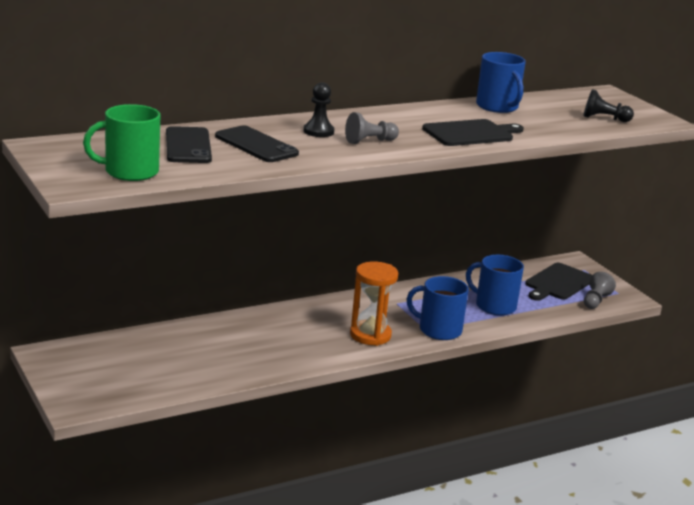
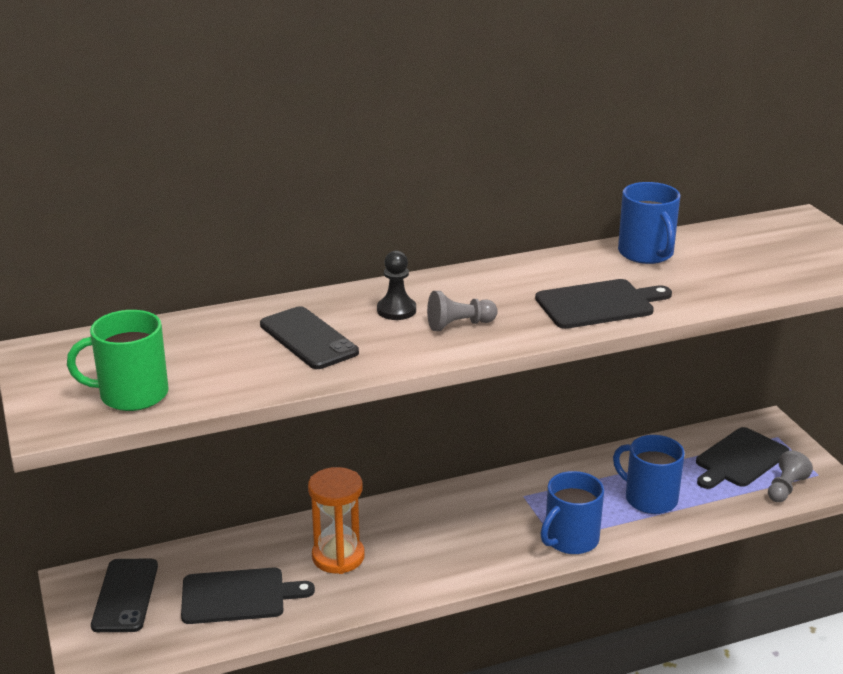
camera: 10 degrees right, 5 degrees up
black phone [166,126,212,163] -> black phone moved to [91,559,158,632]
orange hourglass [350,261,398,346] -> orange hourglass moved to [308,467,364,574]
blue mug [407,276,469,340] -> blue mug turned 75 degrees counterclockwise [540,471,604,554]
black pawn [584,89,634,122] -> none
none -> black cutting board [181,568,315,624]

